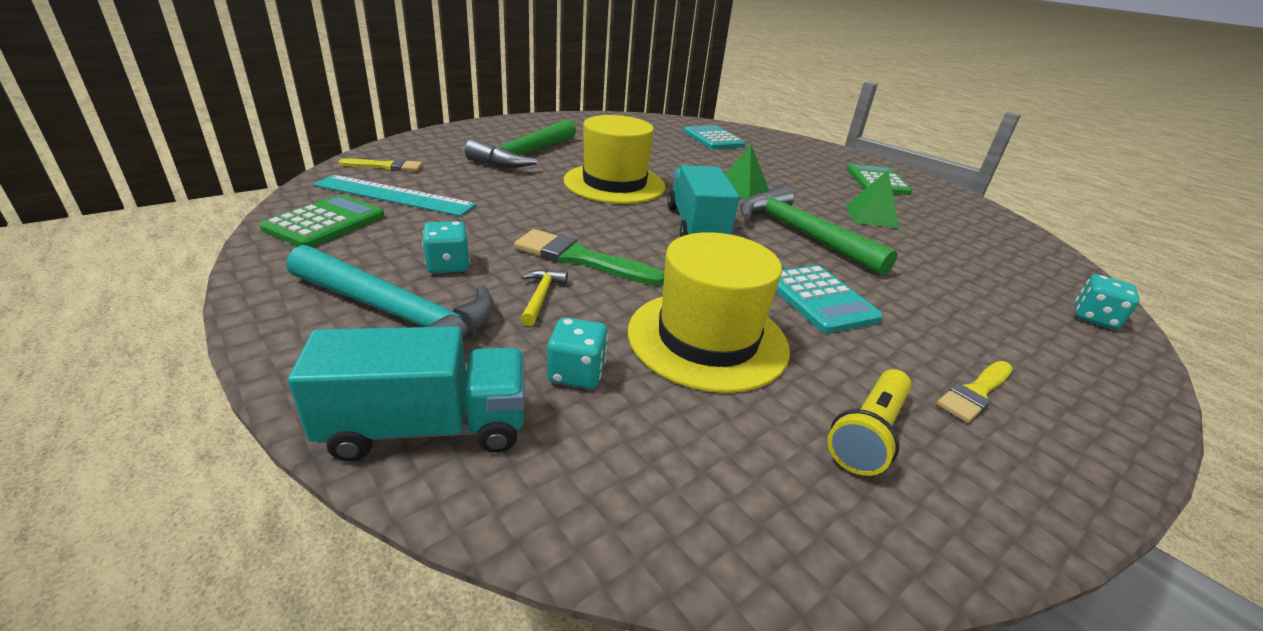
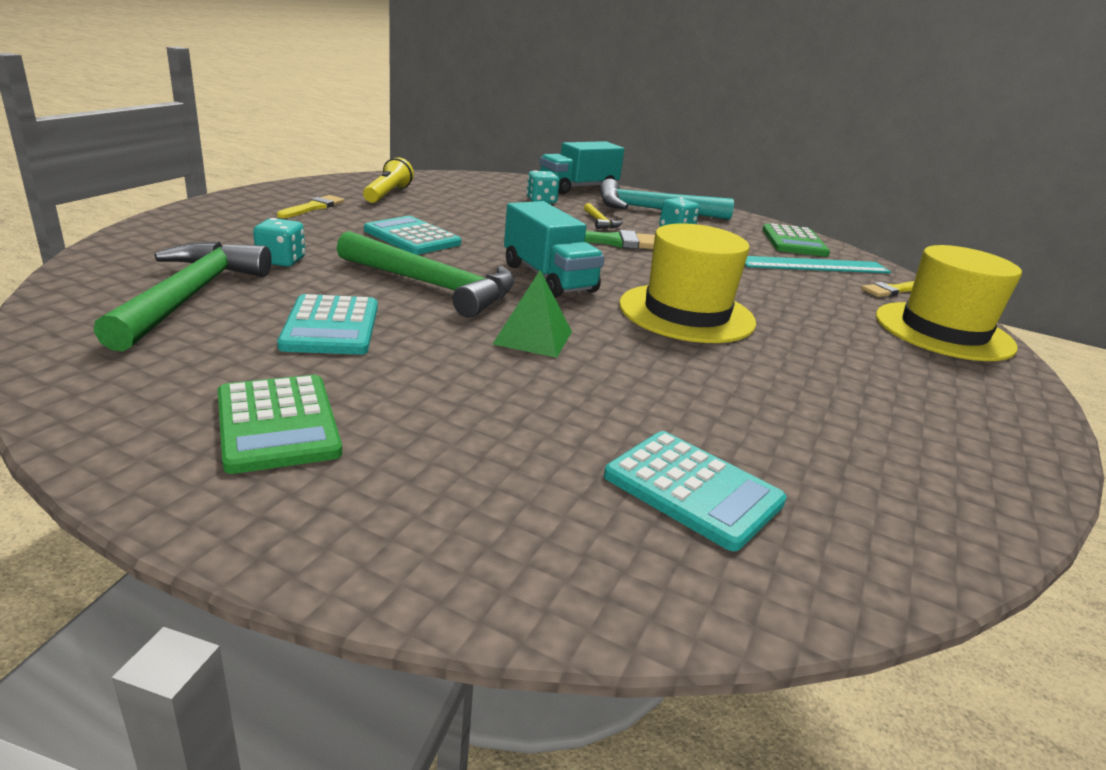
camera: 155 degrees right, 5 degrees down
green hammer [465,119,576,168] -> green hammer moved to [94,241,271,352]
yellow hat [628,232,790,393] -> yellow hat moved to [876,245,1022,361]
green pyramid [845,170,900,229] -> turquoise calculator [277,294,378,355]
turquoise dice [1075,274,1140,330] -> turquoise dice moved to [253,218,305,267]

